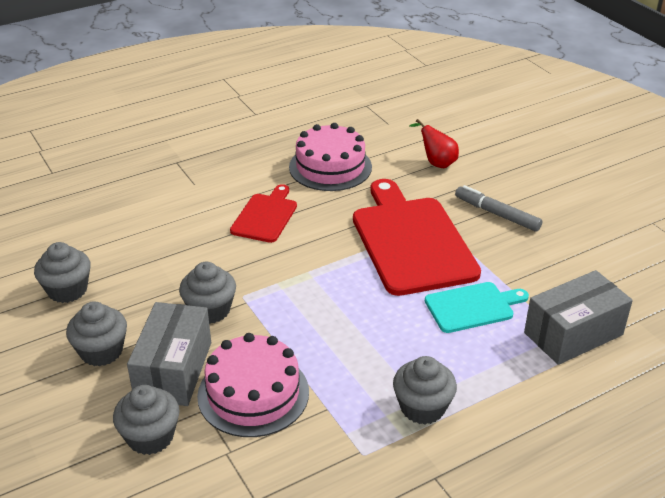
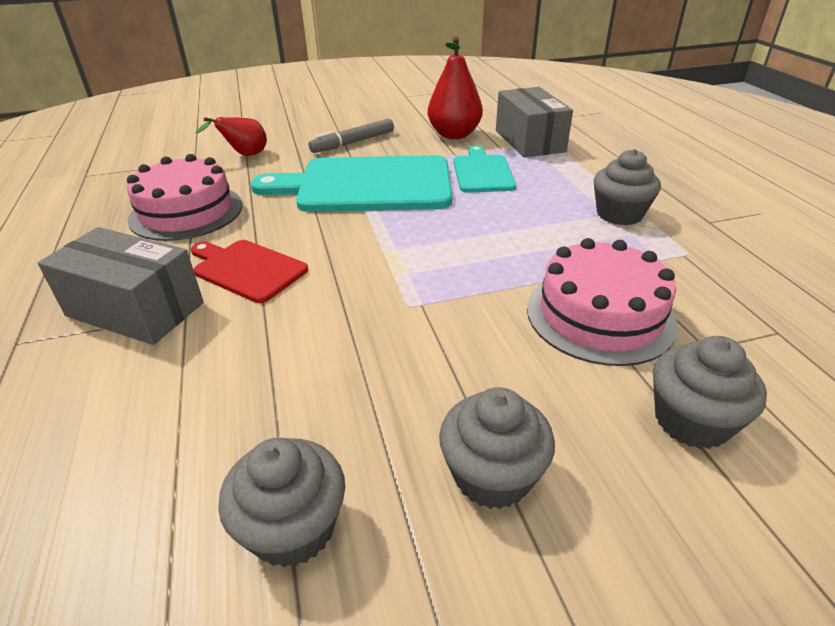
camera: 75 degrees left, 0 degrees up
grey box [127,302,211,406] -> grey box moved to [38,227,204,345]
grey cupcake [179,262,236,324] -> none
red cutting board [353,179,481,296] -> turquoise cutting board [251,155,452,212]
none -> red pear [428,36,482,139]

